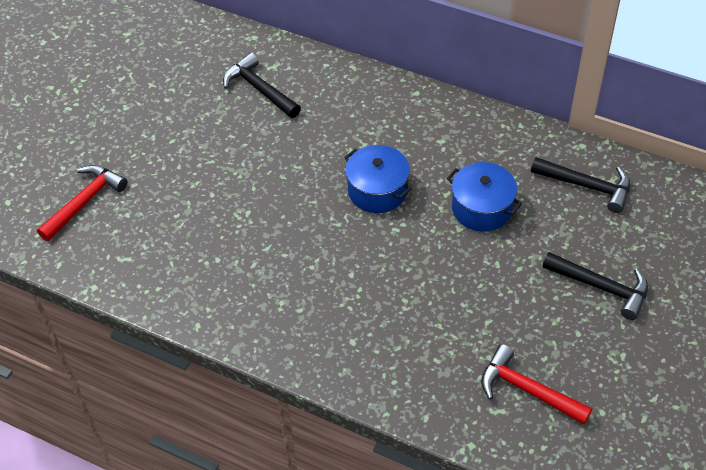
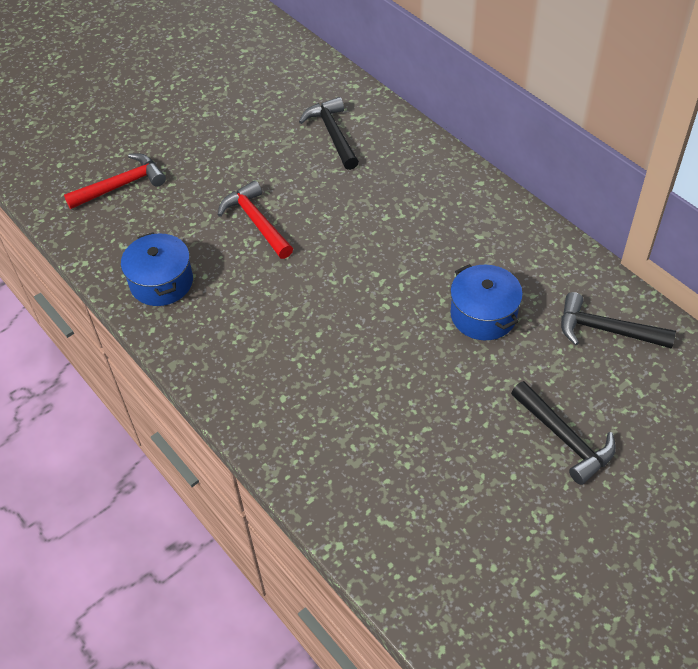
camera: 25 degrees right, 0 degrees up
blue pot [344,145,412,213] -> blue pot moved to [121,232,193,306]
red hammer [481,344,592,424] -> red hammer moved to [218,180,293,259]
black hammer [531,157,630,213] -> black hammer turned 150 degrees clockwise [561,292,676,348]

